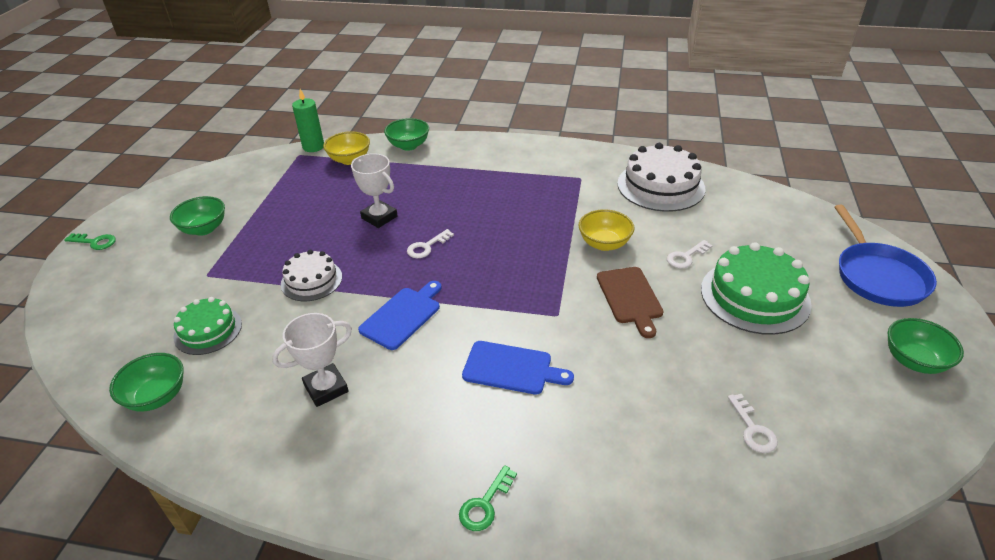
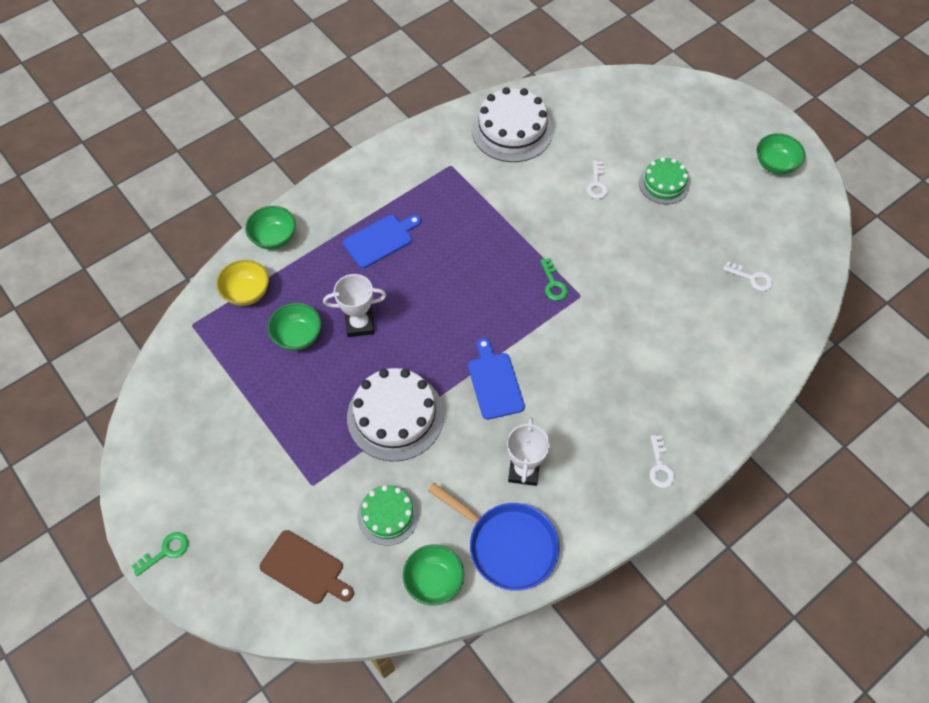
camera: 50 degrees left, 20 degrees up
green bowl [170,196,225,236] -> green bowl moved to [268,303,321,351]
white cake [281,250,342,301] -> white cake [347,368,444,462], size x1.66
green candle [292,89,324,152] -> none
white key [407,229,454,258] -> white key moved to [649,435,675,488]
green key [459,465,517,531] -> green key moved to [540,258,568,301]
blue cutting board [462,341,574,395] -> blue cutting board moved to [343,215,421,268]
yellow bowl [578,209,634,251] -> none
brown cutting board [597,267,664,338] -> brown cutting board moved to [259,530,354,604]
green cake [701,242,812,335] -> green cake [639,157,690,204], size x0.60
blue pan [834,205,937,307] -> blue pan moved to [428,483,559,591]

